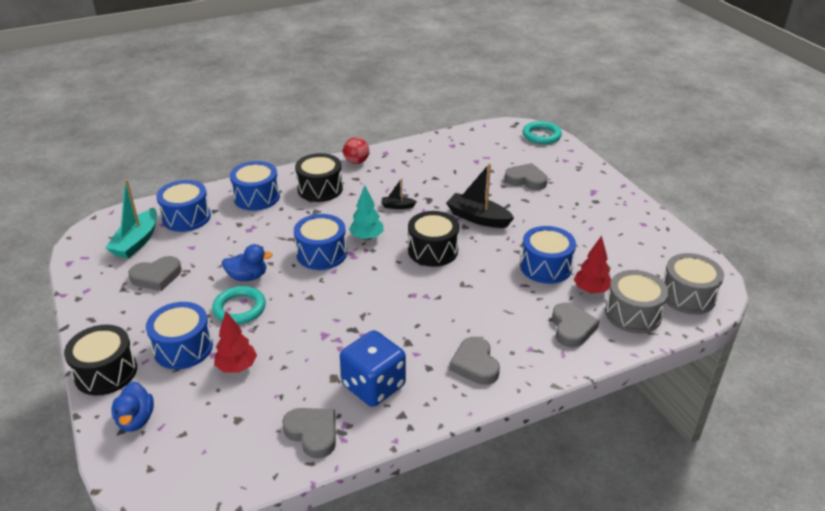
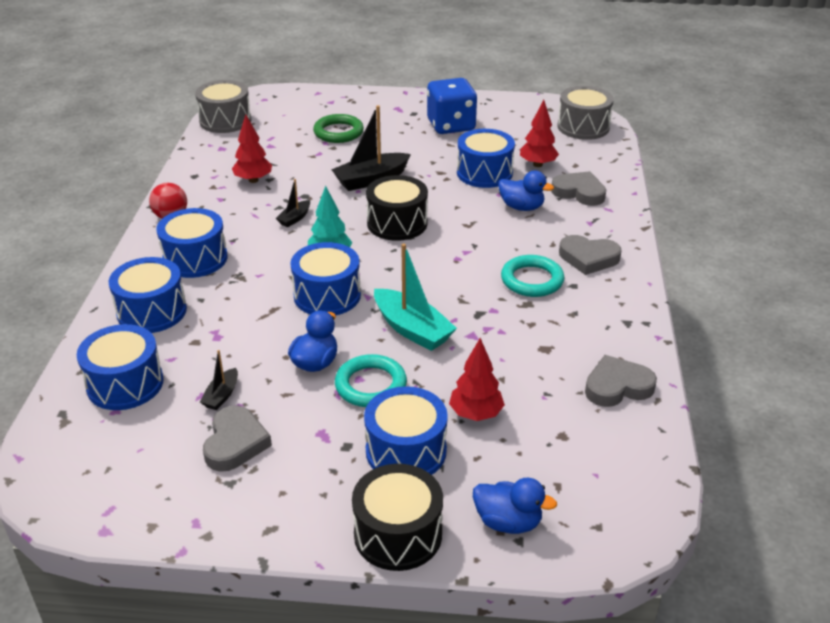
camera: 60 degrees left, 0 degrees up
turquoise boat [105,179,157,259] -> turquoise boat moved to [374,243,457,351]
black drum [295,153,343,202] -> blue drum [156,208,227,278]
blue dice [340,330,406,407] -> blue dice moved to [427,78,477,134]
grey heart [505,163,548,190] -> green ring [313,114,364,143]
turquoise ring [523,121,562,144] -> turquoise ring moved to [501,255,564,297]
grey drum [605,270,669,333] -> grey drum moved to [195,80,251,133]
none -> black boat [200,350,238,410]
none -> red tree [232,114,272,183]
none -> blue duck [498,170,554,211]

